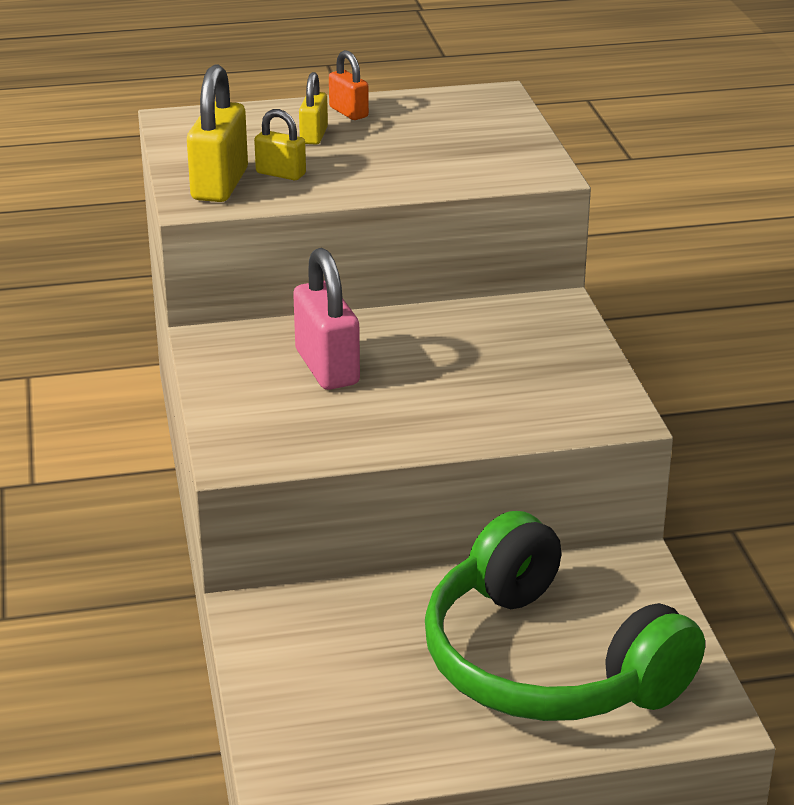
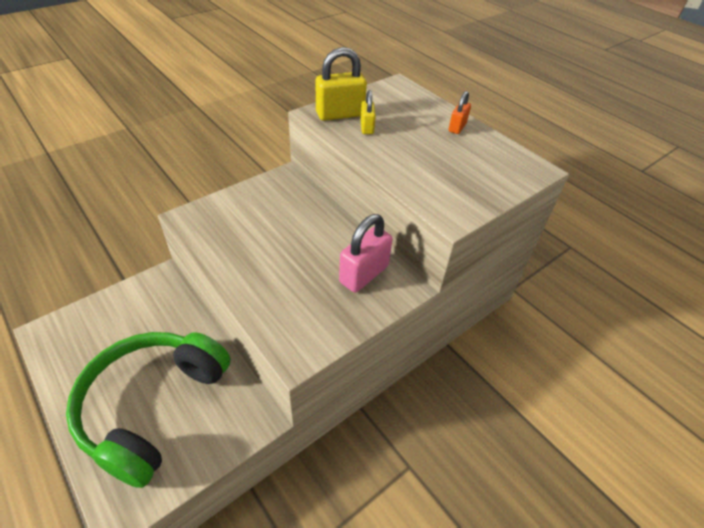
camera: 60 degrees right, 15 degrees up
pink padlock [293,248,360,390] -> pink padlock moved to [339,214,393,293]
yellow padlock [299,72,328,145] -> none

